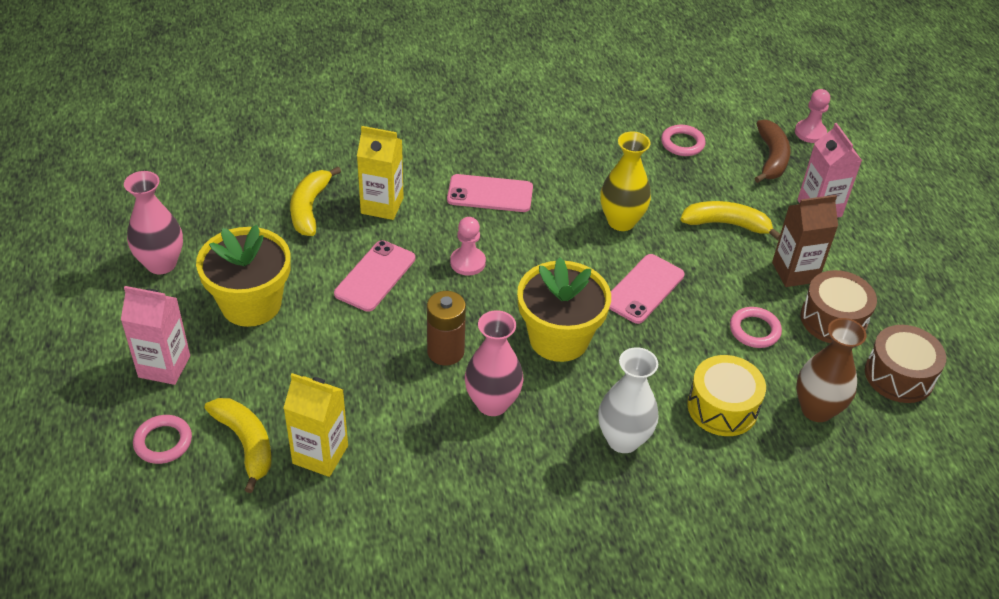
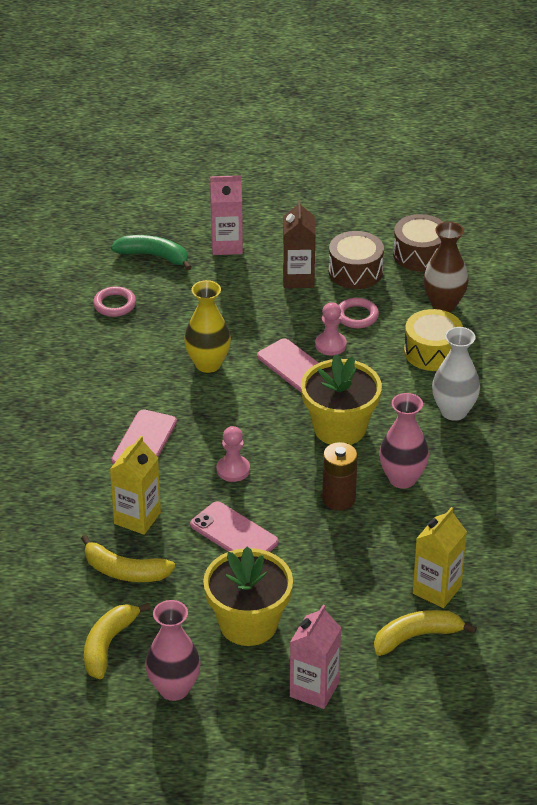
camera: 75 degrees left, 5 degrees down
pink ring [133,415,192,464] -> none
yellow banana [680,201,780,240] -> yellow banana moved to [84,603,151,679]
brown banana [754,120,790,183] -> green banana [111,235,192,270]
pink pawn [795,89,830,143] -> pink pawn moved to [315,302,347,355]

